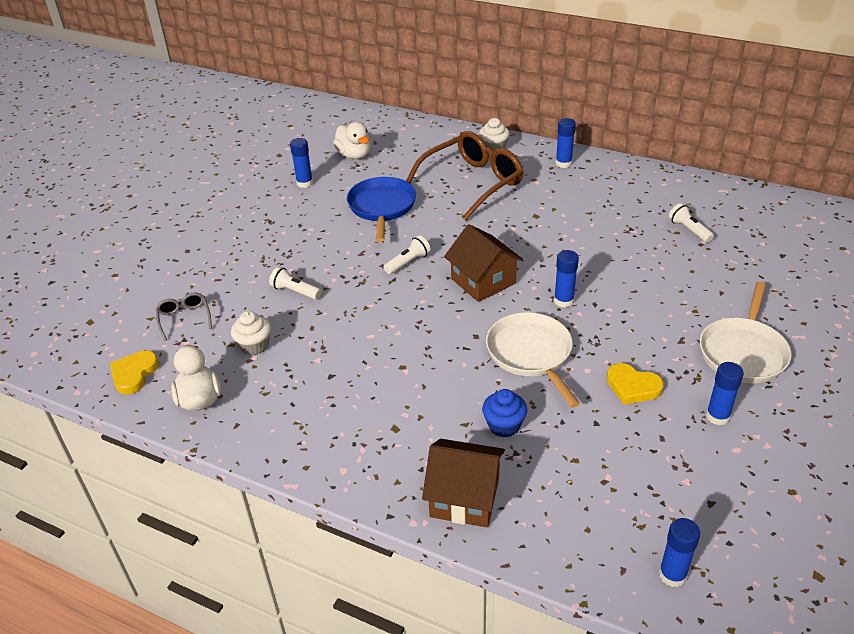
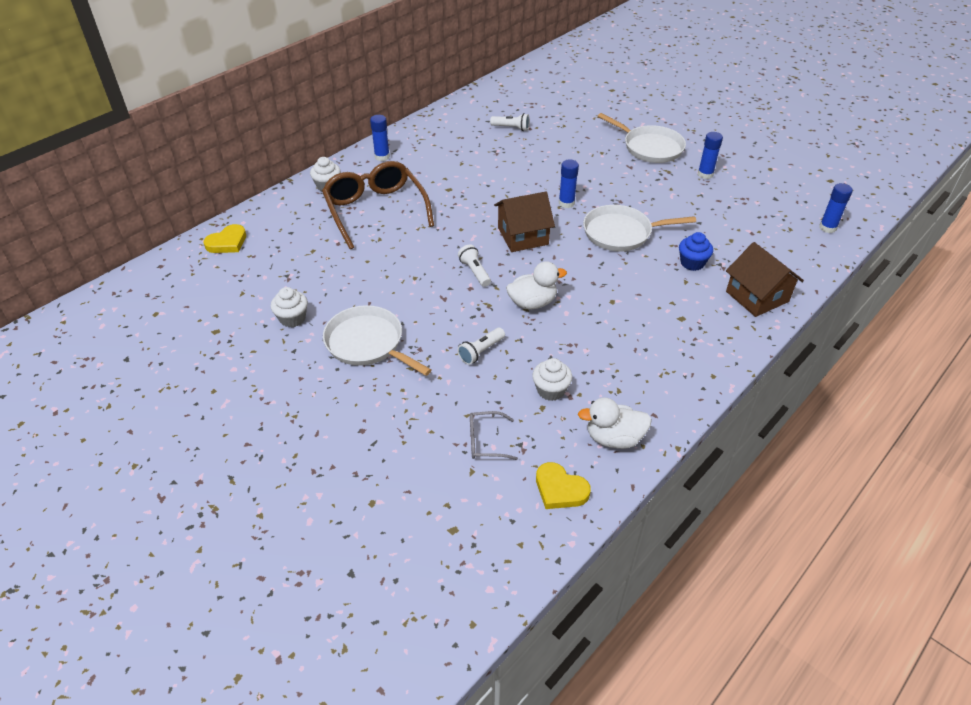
camera: 75 degrees left, 5 degrees up
blue glue stick [290,138,313,188] -> white cupcake [271,287,308,328]
white duck [333,122,370,159] -> white duck moved to [506,261,567,309]
blue pan [347,177,416,242] -> none
brown house [422,439,505,527] -> brown house turned 60 degrees counterclockwise [726,242,804,317]
yellow heart [607,363,664,405] -> yellow heart moved to [203,224,246,253]
white flashlight [669,203,714,243] -> white flashlight turned 150 degrees counterclockwise [490,113,530,131]
none -> white pan [323,305,432,376]

